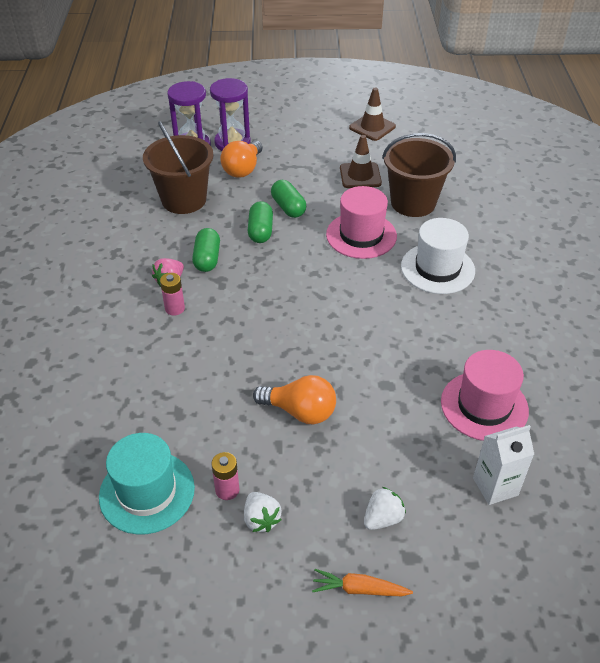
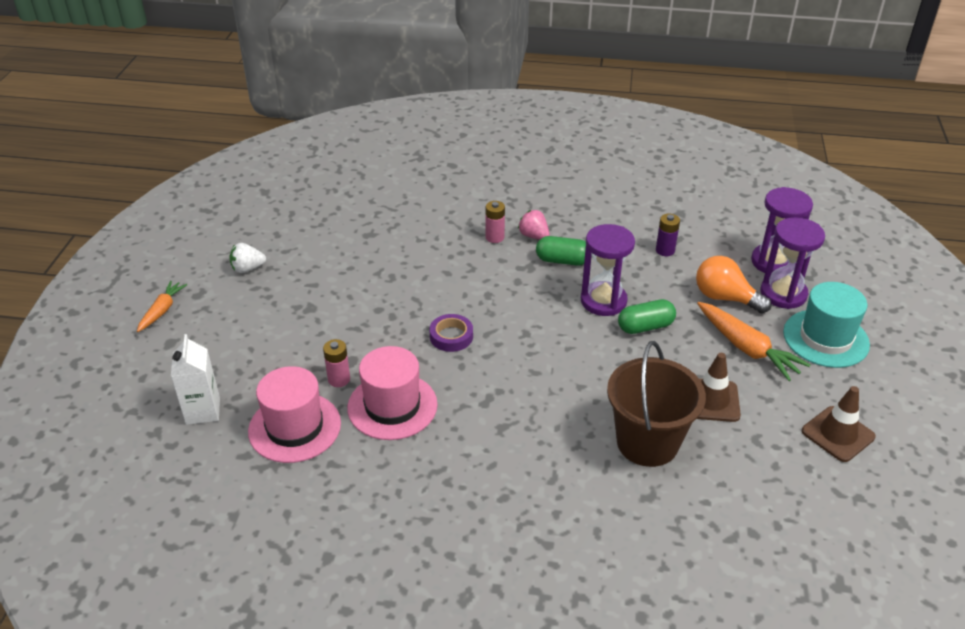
camera: 100 degrees right, 5 degrees down
turquoise hat [99,433,195,535] -> turquoise hat moved to [783,282,870,368]
brown bucket [143,121,213,214] -> purple battery [656,214,680,256]
pink battery [211,452,240,500] -> pink battery moved to [323,339,350,387]
green capsule [248,201,273,243] -> purple hourglass [581,224,635,316]
orange light bulb [253,375,336,424] -> none
pink hat [326,186,397,259] -> pink hat moved to [347,346,438,440]
white strawberry [364,487,406,530] -> none
white hat [401,218,475,294] -> none
none -> purple tape [430,314,473,352]
none -> orange carrot [697,302,810,381]

